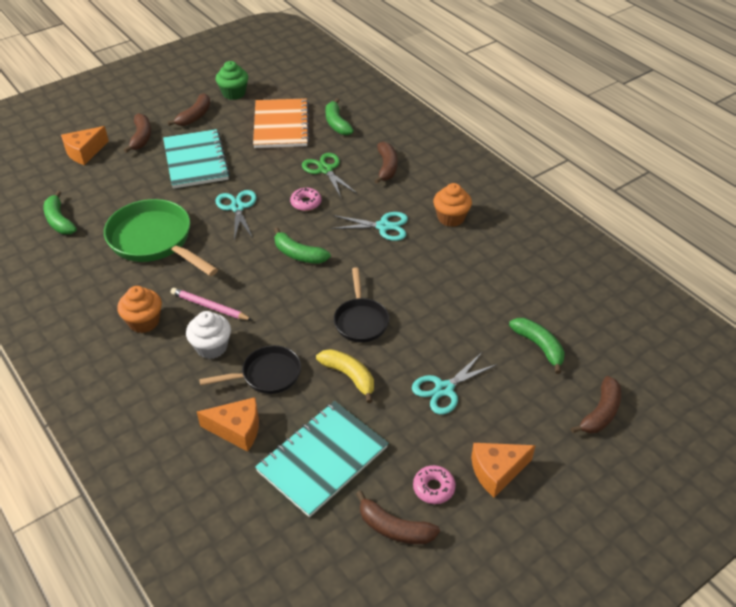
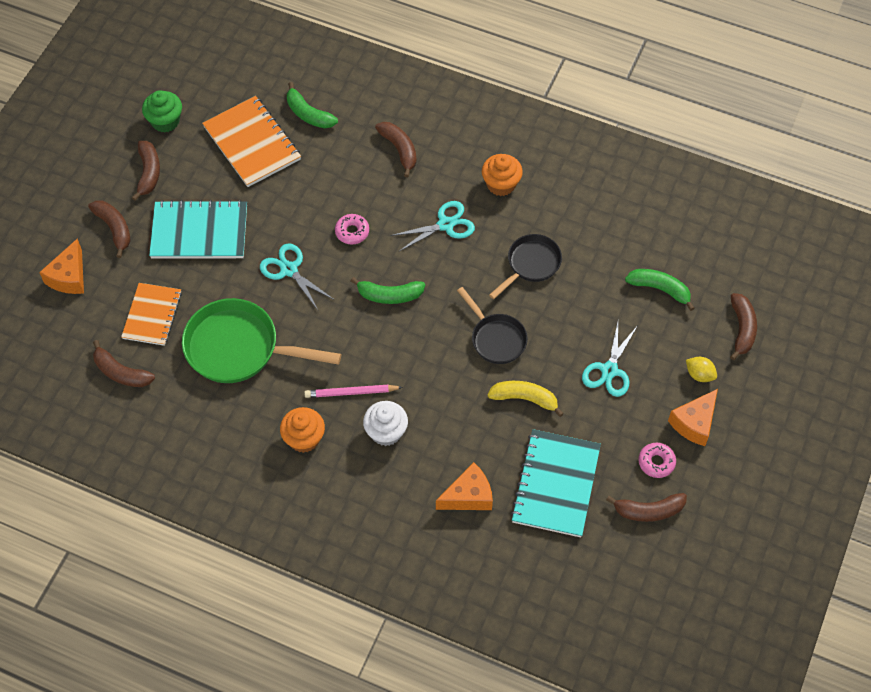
camera: 30 degrees left, 15 degrees up
green banana [44,191,77,234] -> brown banana [93,340,155,387]
turquoise notebook [163,129,230,189] -> turquoise notebook turned 45 degrees counterclockwise [149,200,247,259]
black pan [199,345,301,394] -> black pan moved to [489,234,562,299]
green scissors [302,153,357,197] -> none
none -> orange notebook [121,283,182,346]
none -> yellow lemon [686,357,717,382]

